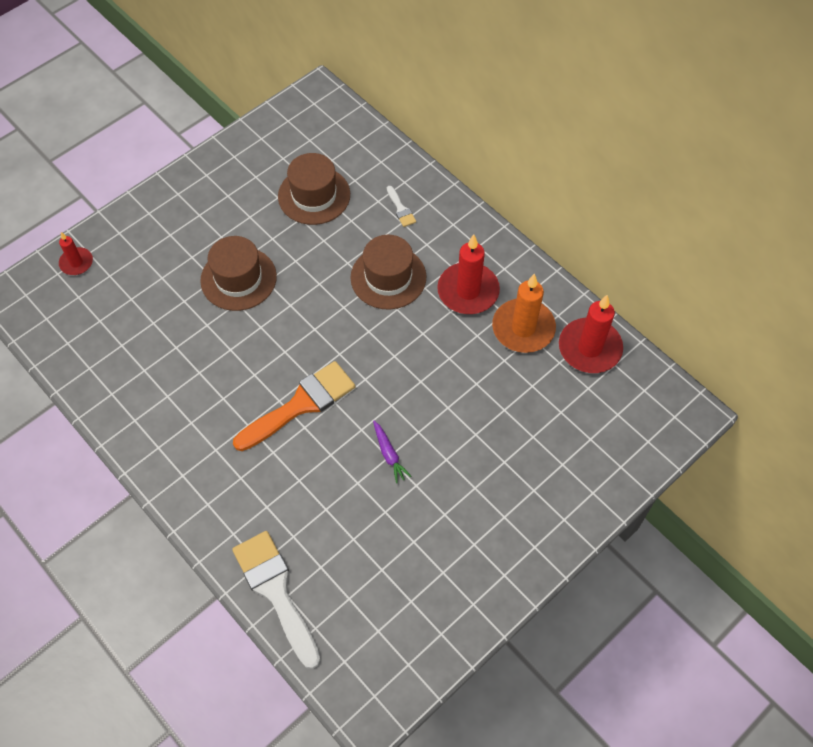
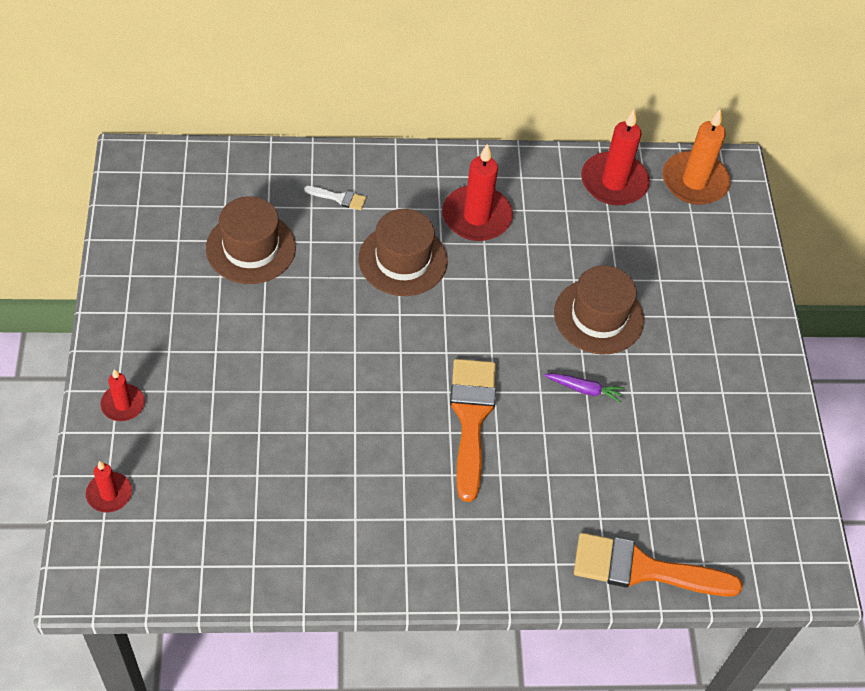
camera: 55 degrees left, 5 degrees down
brown hat [200,236,277,311] -> brown hat moved to [554,265,644,354]
white brush [232,531,320,669] -> orange brush [574,533,743,597]
orange candle [492,273,556,353] -> orange candle moved to [662,108,731,205]
none -> red candle [100,369,145,421]

